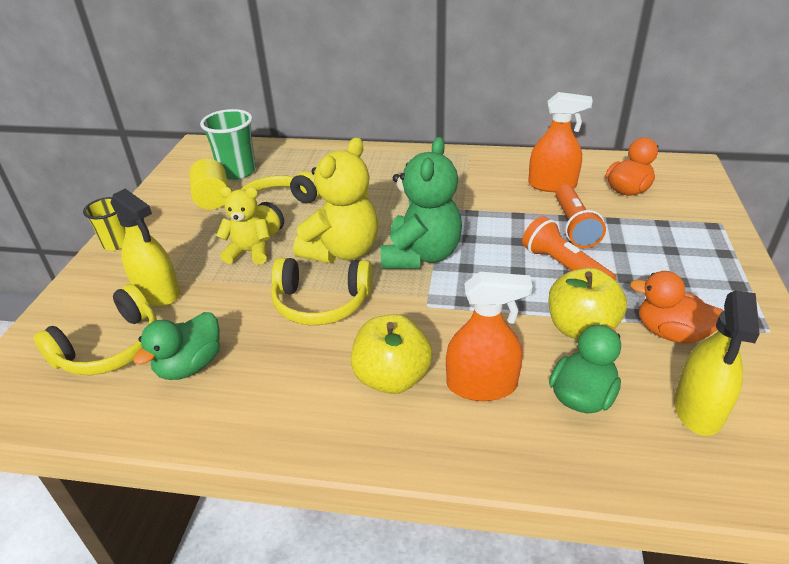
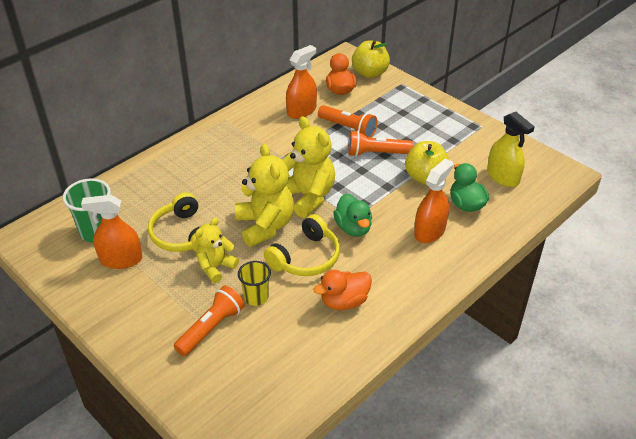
camera: 55 degrees left, 5 degrees up
yellow headphones [33,284,157,375] -> none
yellow cup [83,197,125,251] -> yellow cup moved to [238,261,271,306]
yellow spray bottle [110,189,180,307] -> orange flashlight [174,285,245,356]
green duck [133,312,220,380] -> green duck moved to [333,194,372,237]
yellow cylinder [189,159,228,210] -> orange spray bottle [81,195,143,269]
yellow apple [351,314,433,394] -> yellow apple moved to [352,40,390,78]
green teddy bear [381,137,462,269] -> yellow teddy bear [282,116,335,218]
orange duck [630,271,724,344] -> orange duck moved to [313,270,372,310]

